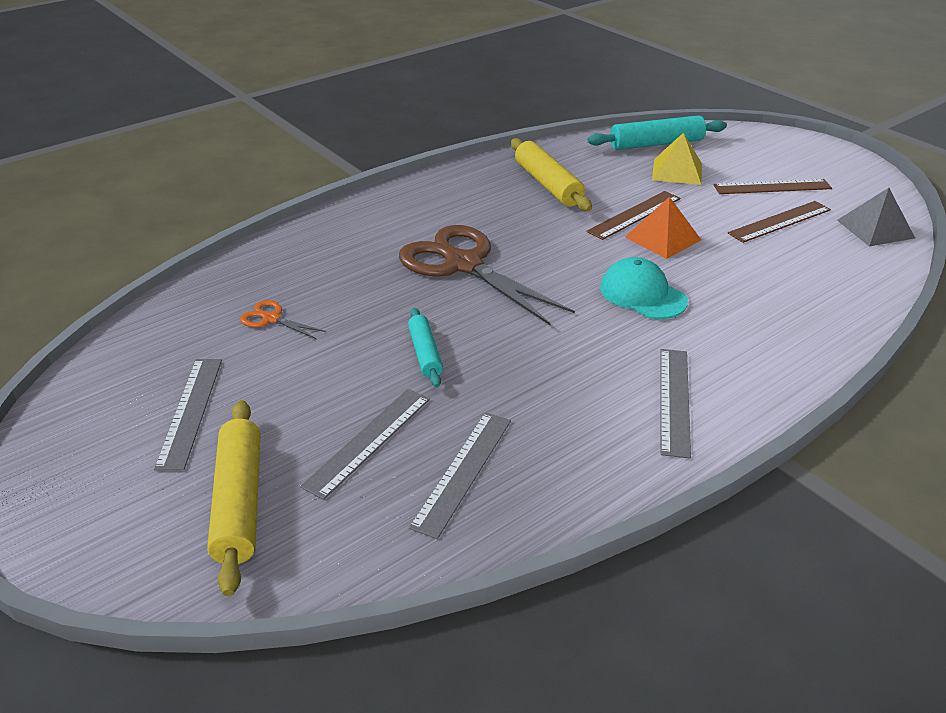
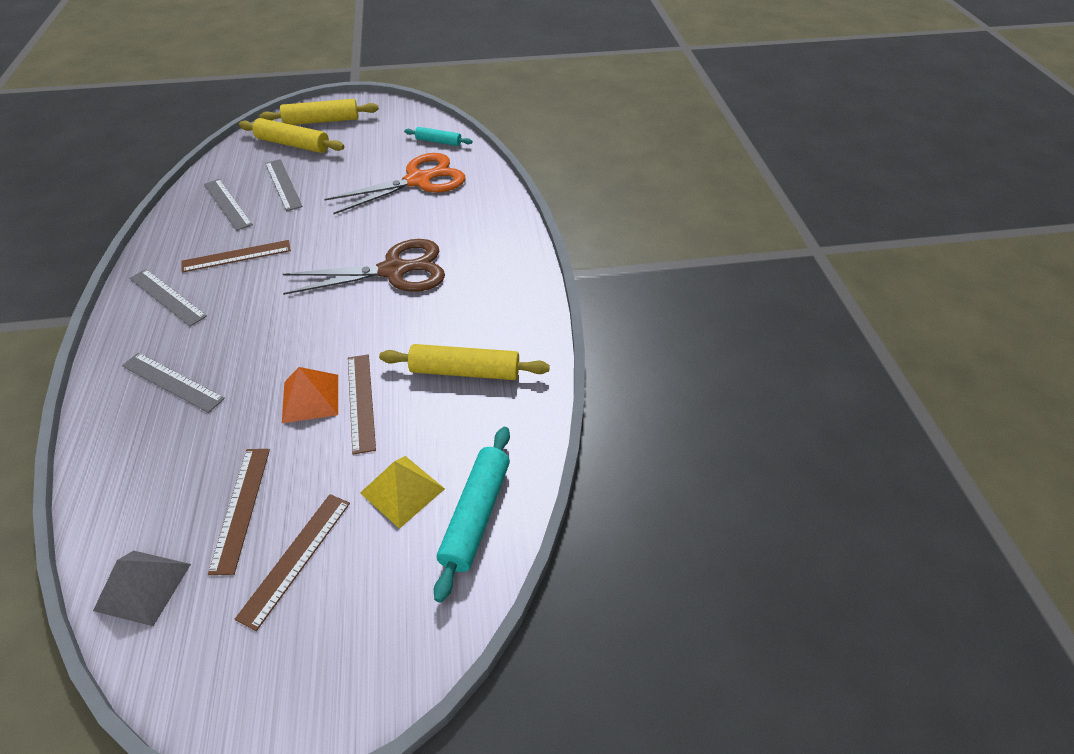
camera: 120 degrees right, 10 degrees up
grey ruler [154,359,222,471] -> grey ruler moved to [122,353,225,413]
orange scissors [240,300,326,339] -> orange scissors [324,153,465,214], size x2.37
turquoise rolling pin [408,308,443,387] -> turquoise rolling pin moved to [404,127,473,146]
turquoise cap [600,257,688,319] -> none
none -> brown ruler [182,240,291,273]
none -> yellow rolling pin [259,99,379,125]

